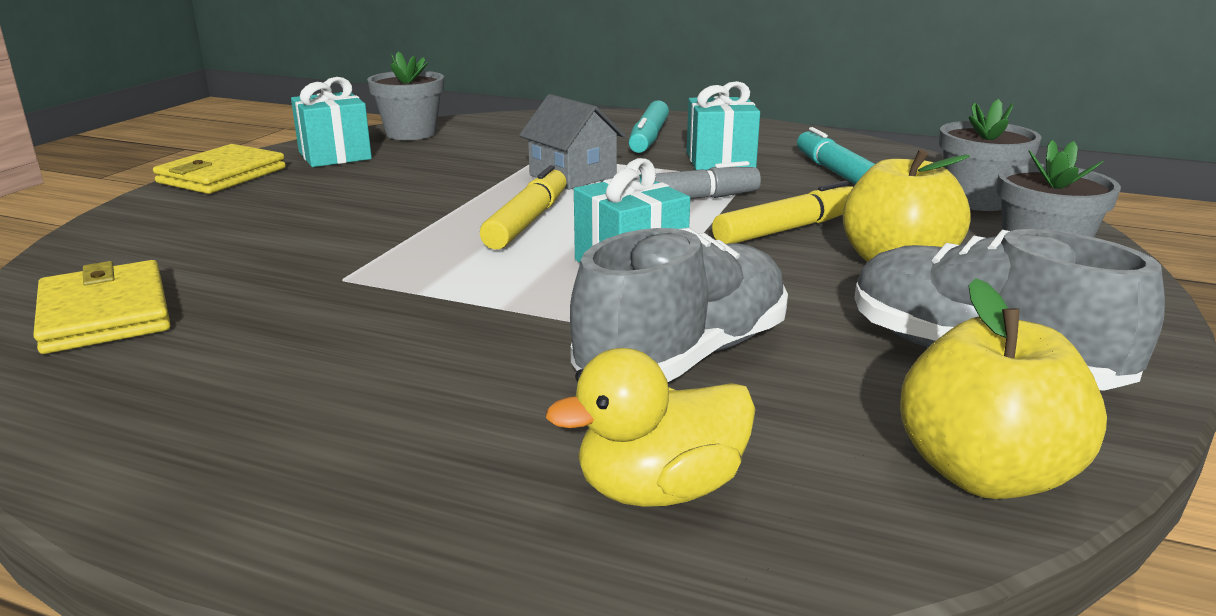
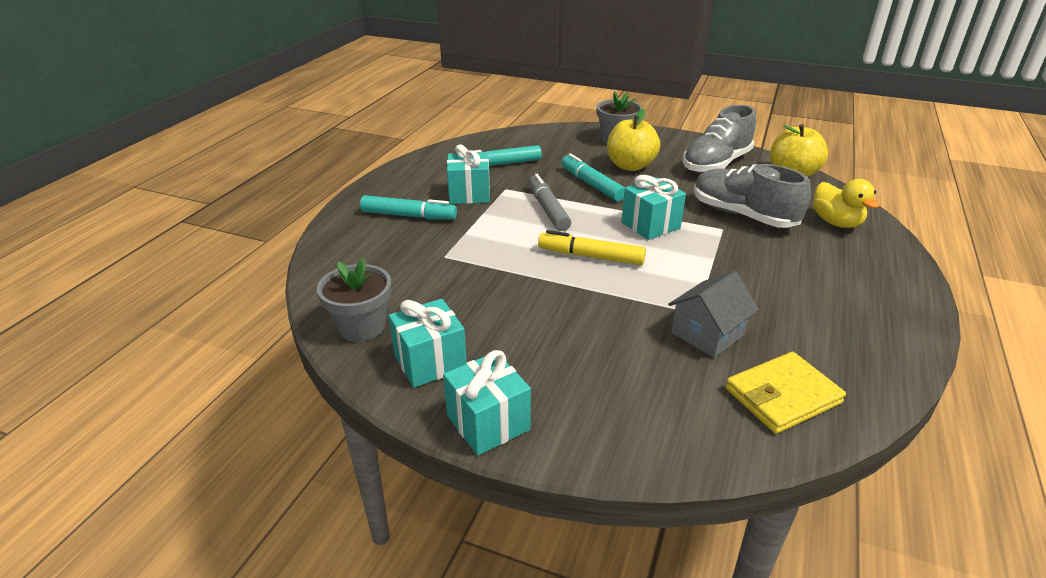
camera: 90 degrees left, 10 degrees up
yellow wallet [153,144,286,194] -> turquoise gift [443,350,531,455]
grey house [519,94,625,189] -> grey house moved to [668,271,759,358]
yellow marker [712,181,853,244] -> turquoise marker [561,154,625,201]
grey flower pot [939,99,1042,211] -> none

